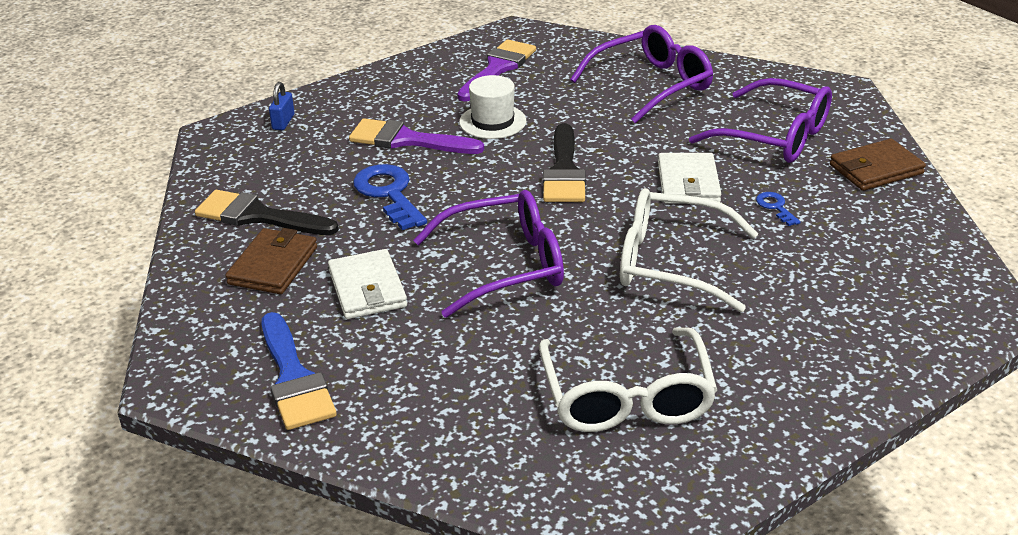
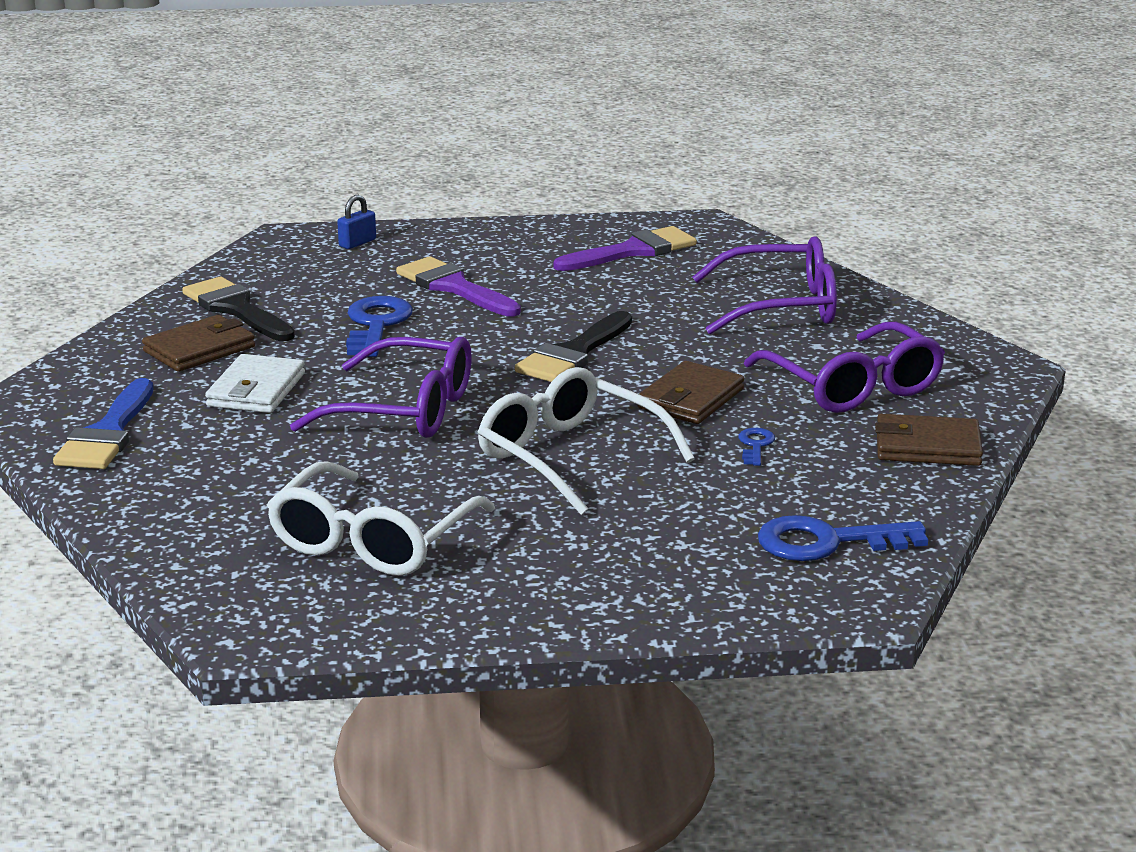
camera: 30 degrees right, 10 degrees down
white hat [459,75,526,139] -> none
white wallet [658,153,721,203] -> brown wallet [638,361,744,424]
none -> blue key [758,515,928,561]

